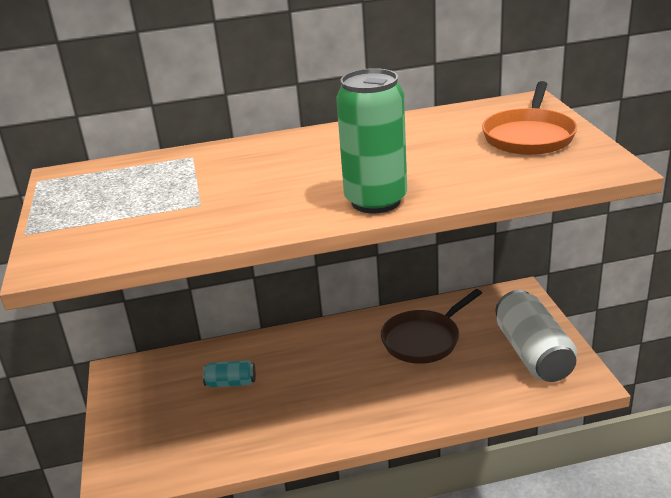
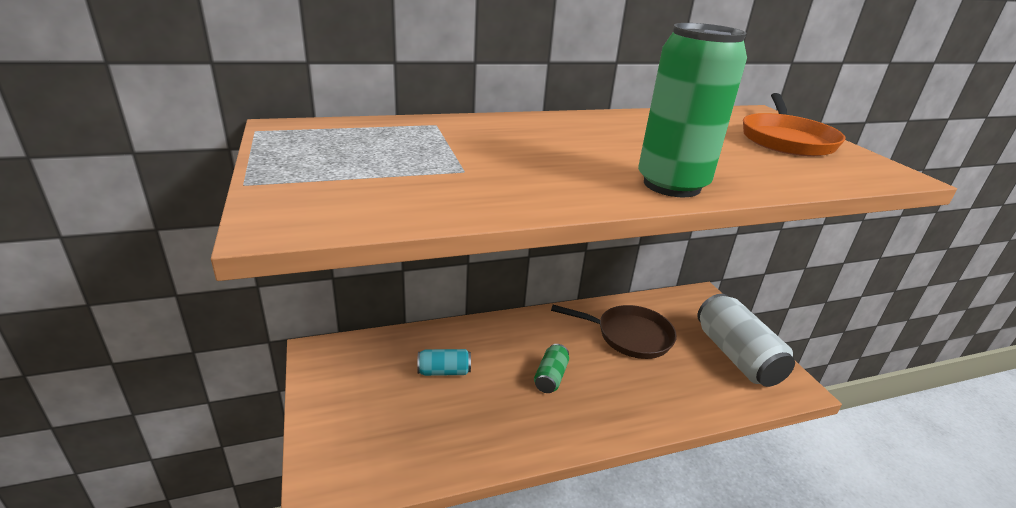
camera: 10 degrees left, 0 degrees up
brown pan [381,289,482,364] -> brown pan turned 120 degrees counterclockwise [551,305,677,359]
none -> green can [534,344,569,393]

